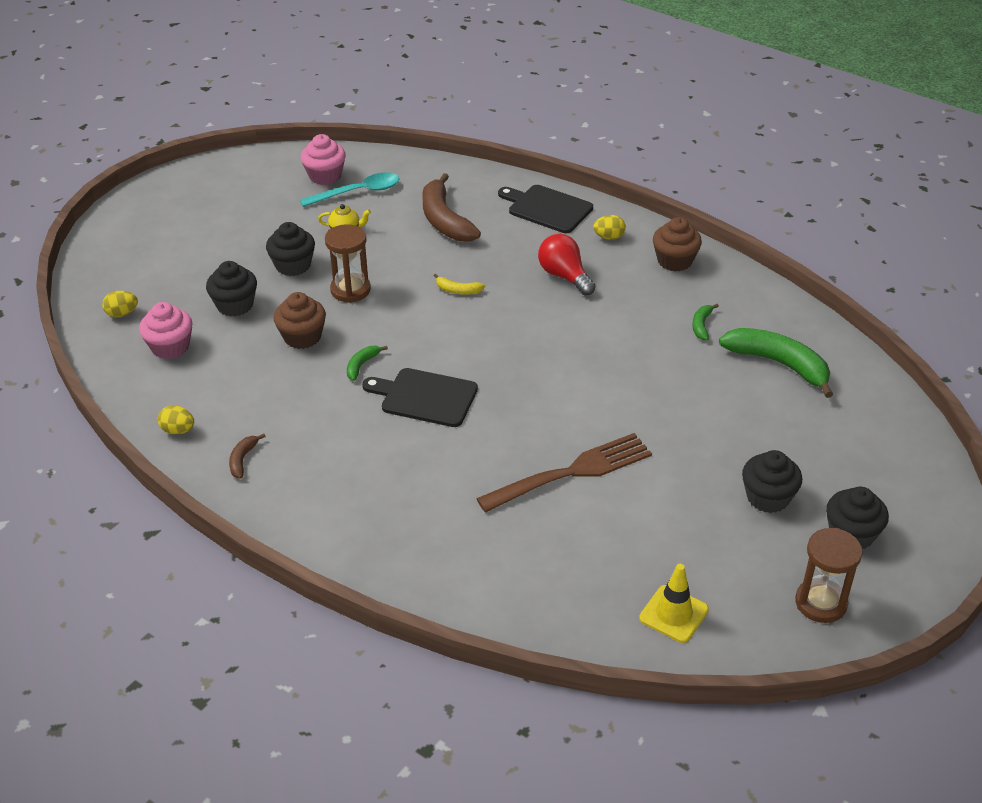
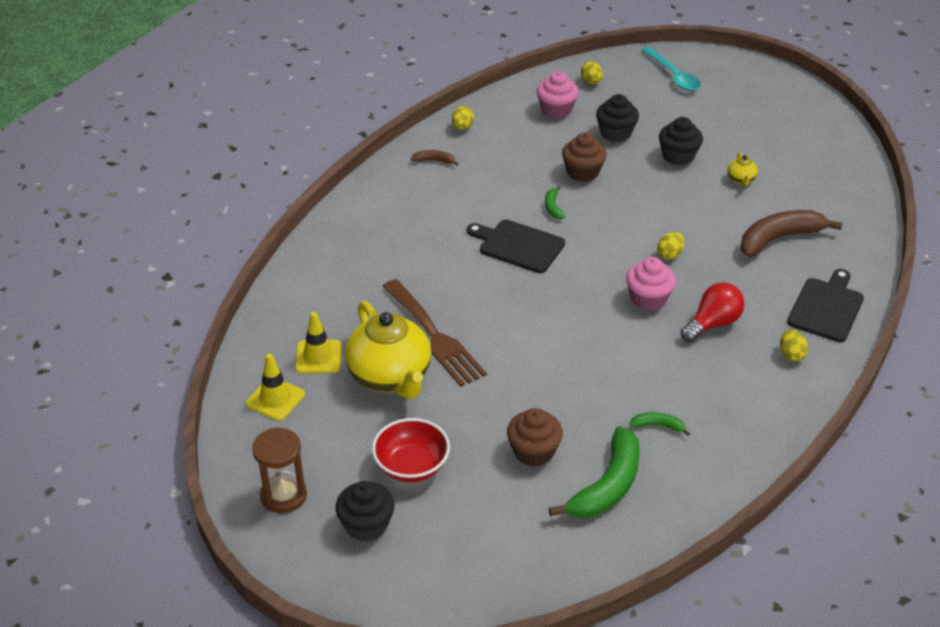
camera: 85 degrees right, 0 degrees up
turquoise spoon [300,172,399,207] -> turquoise spoon moved to [642,47,700,91]
pink cupcake [301,134,346,185] -> pink cupcake moved to [626,257,676,311]
brown hourglass [325,224,371,303] -> none
green banana [347,346,388,381] -> green banana turned 120 degrees counterclockwise [545,186,565,219]
black cutting board [362,368,478,427] -> black cutting board turned 75 degrees counterclockwise [467,220,565,273]
yellow banana [433,274,485,295] -> yellow egg [657,232,684,260]
brown cupcake [653,217,702,271] -> brown cupcake moved to [507,408,563,467]
black cupcake [742,450,802,513] -> red bowl [372,418,450,482]
none -> yellow traffic cone [295,312,342,374]
none -> yellow teapot [345,301,431,399]

